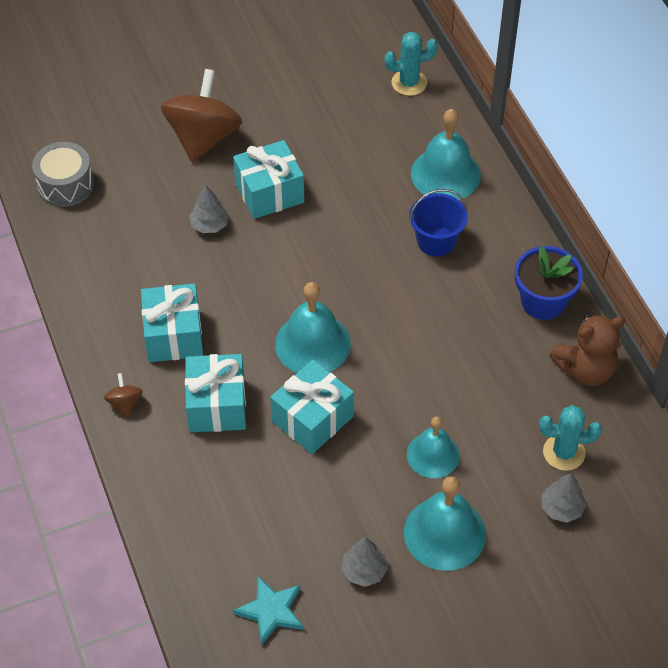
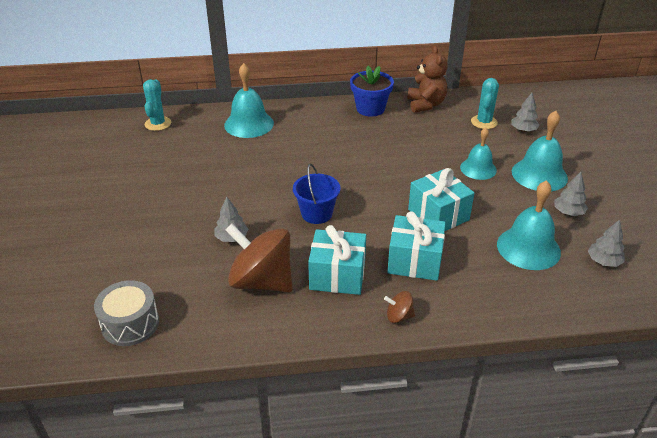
camera: 75 degrees left, 15 degrees down
brown spinning top [161,69,242,163] -> brown spinning top moved to [225,224,293,292]
turquoise gift [233,140,304,219] -> none
turquoise star [233,576,303,646] -> grey tree [588,219,625,267]
turquoise bell [275,282,351,373] -> turquoise bell moved to [497,180,561,270]
blue bucket [409,189,468,256] -> blue bucket moved to [293,164,341,224]

